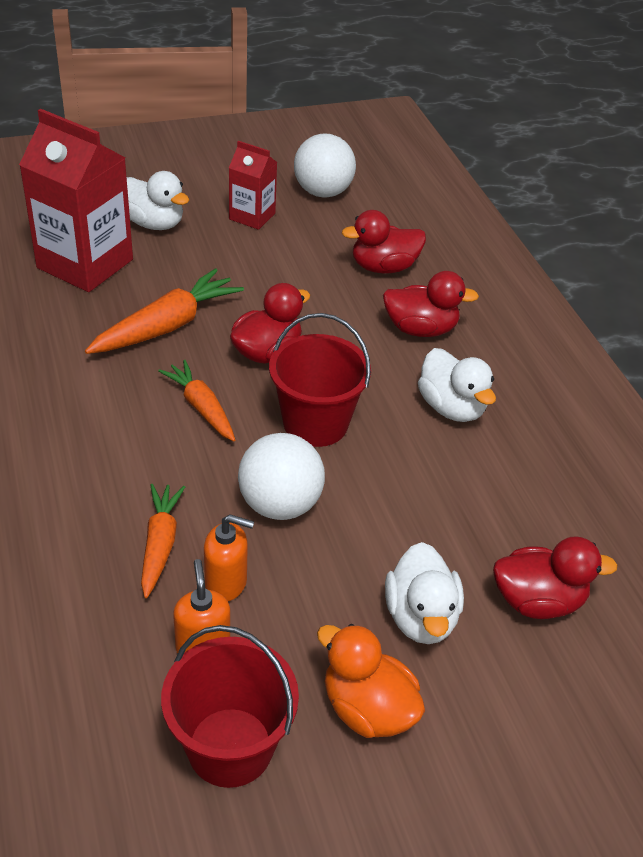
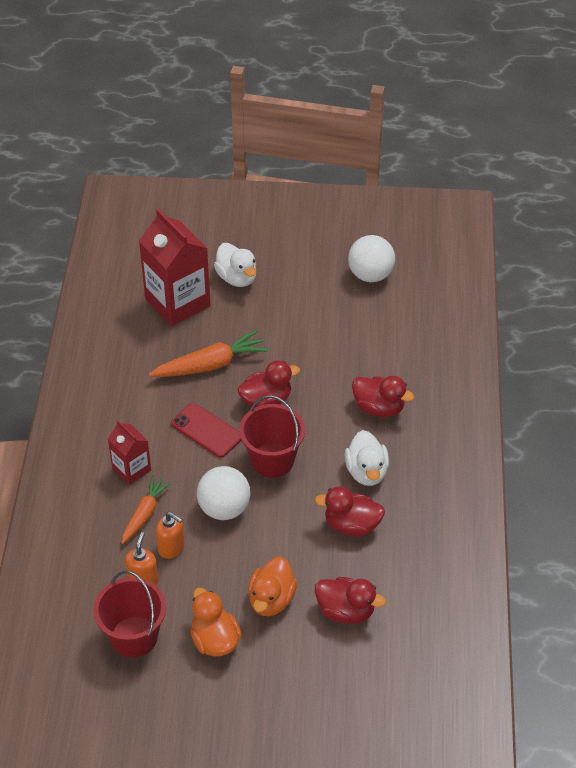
camera: 25 degrees right, 5 degrees up
orange carrot [158,360,235,441] -> red phone [171,403,242,458]
red carton [229,141,277,230] -> red carton moved to [108,421,151,485]
red duck [342,210,426,274] -> red duck moved to [314,486,385,537]
white duck [385,542,464,644] -> orange duck [248,557,297,616]

